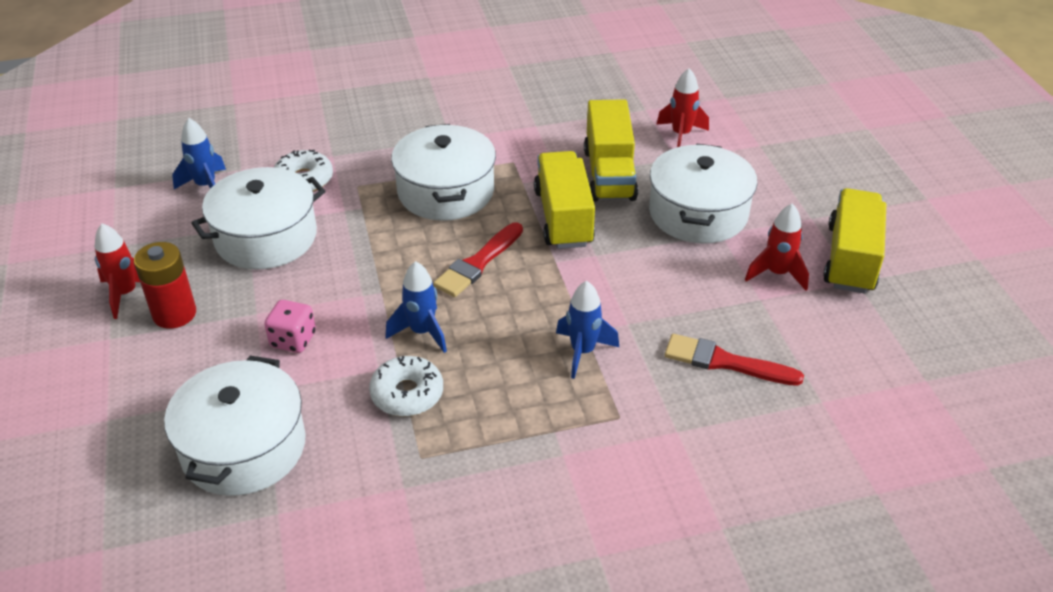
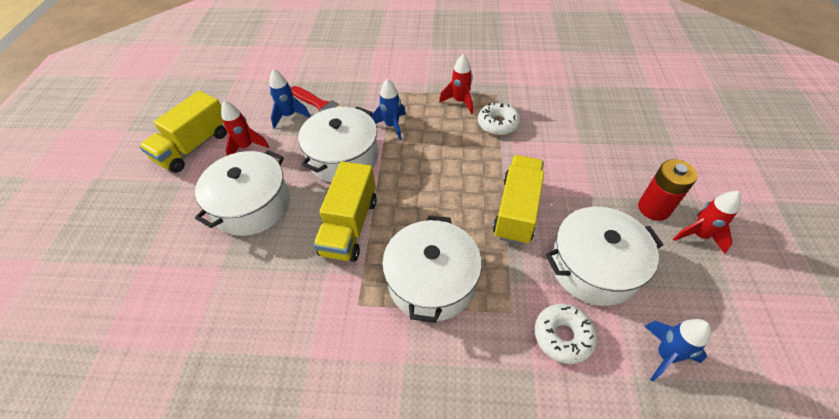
camera: 160 degrees left, 10 degrees up
white pot [164,356,306,496] -> white pot moved to [298,106,378,182]
pink dice [264,300,316,353] -> none
blue rocket [385,261,447,353] -> blue rocket moved to [269,69,311,129]
red brush [433,222,523,297] -> none
yellow truck [584,99,638,202] -> yellow truck moved to [493,155,544,245]
red rocket [656,68,709,147] -> red rocket moved to [439,54,473,114]

